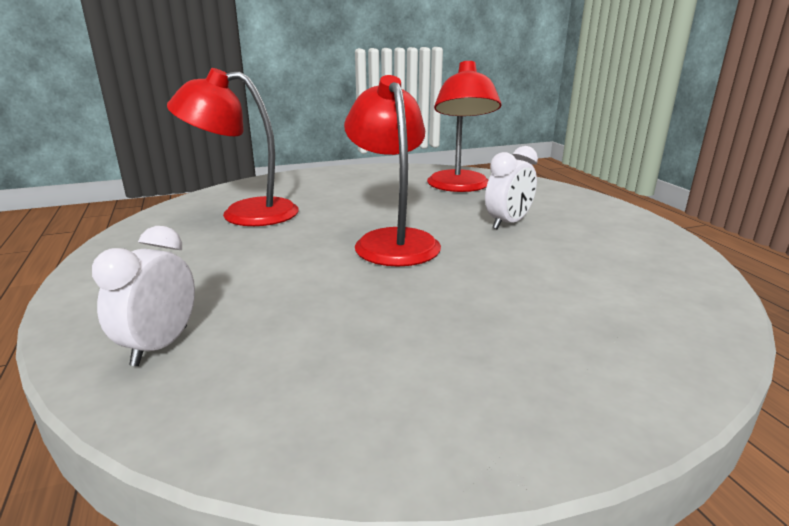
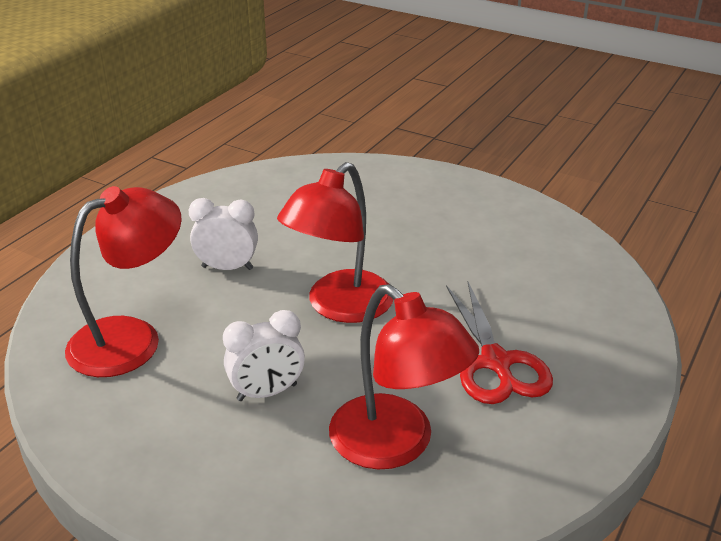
camera: 130 degrees left, 10 degrees up
white clock [92,226,195,366] -> white clock moved to [223,310,305,401]
none -> red scissors [446,282,553,404]

